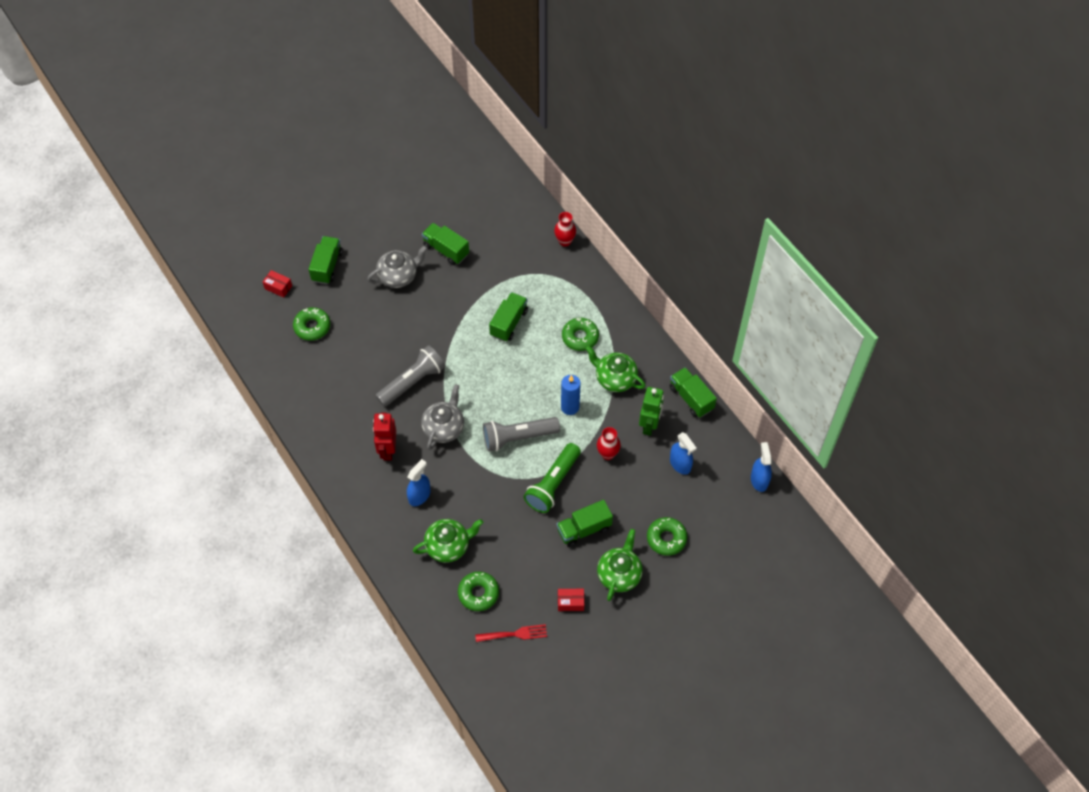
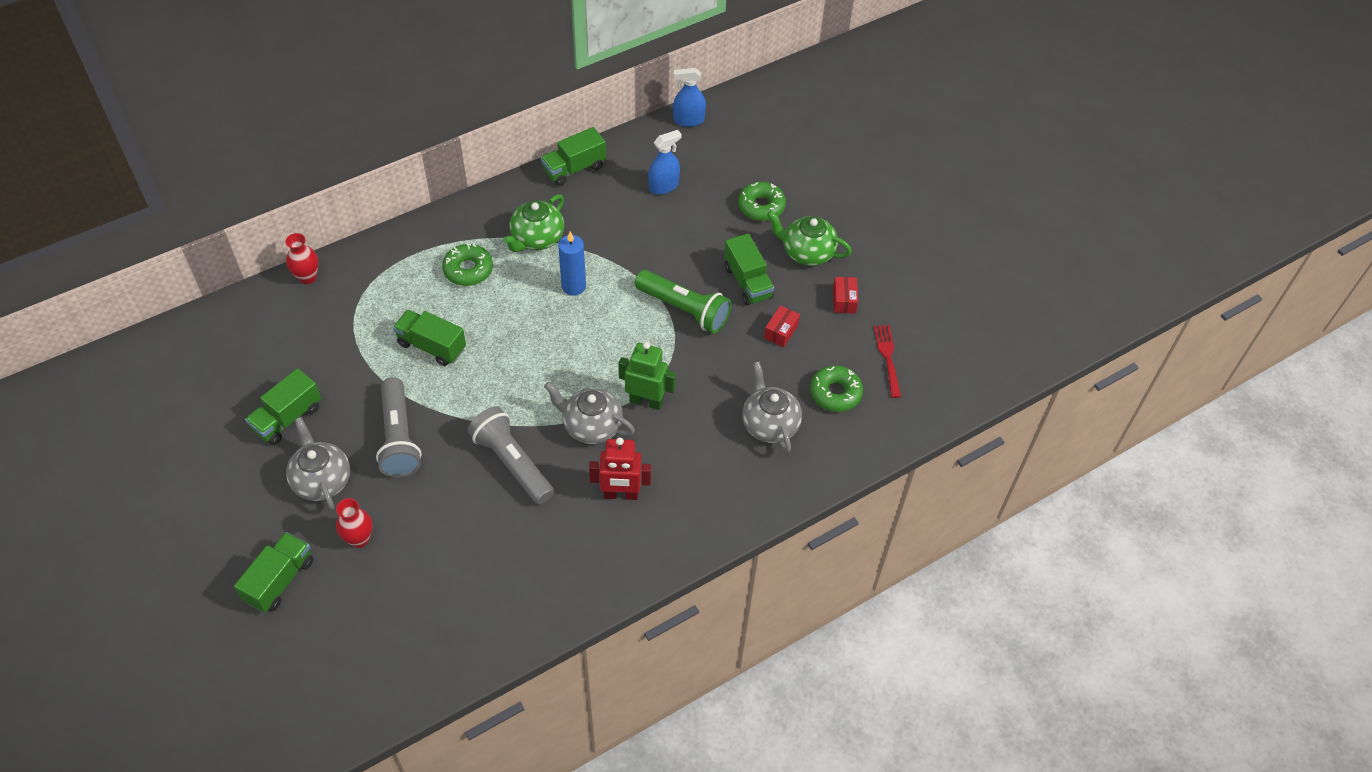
camera: 90 degrees left, 5 degrees down
red box [263,270,292,298] -> red box moved to [764,305,800,347]
green donut [293,307,330,341] -> none
green truck [309,236,343,284] -> green truck turned 105 degrees clockwise [234,532,313,613]
blue spray bottle [407,459,431,506] -> none
green teapot [413,519,483,563] -> grey teapot [742,361,802,453]
grey flashlight [483,417,560,451] -> grey flashlight moved to [376,377,422,477]
red vase [597,427,621,460] -> red vase moved to [336,498,372,548]
green robot [639,387,664,436] -> green robot moved to [618,342,676,410]

